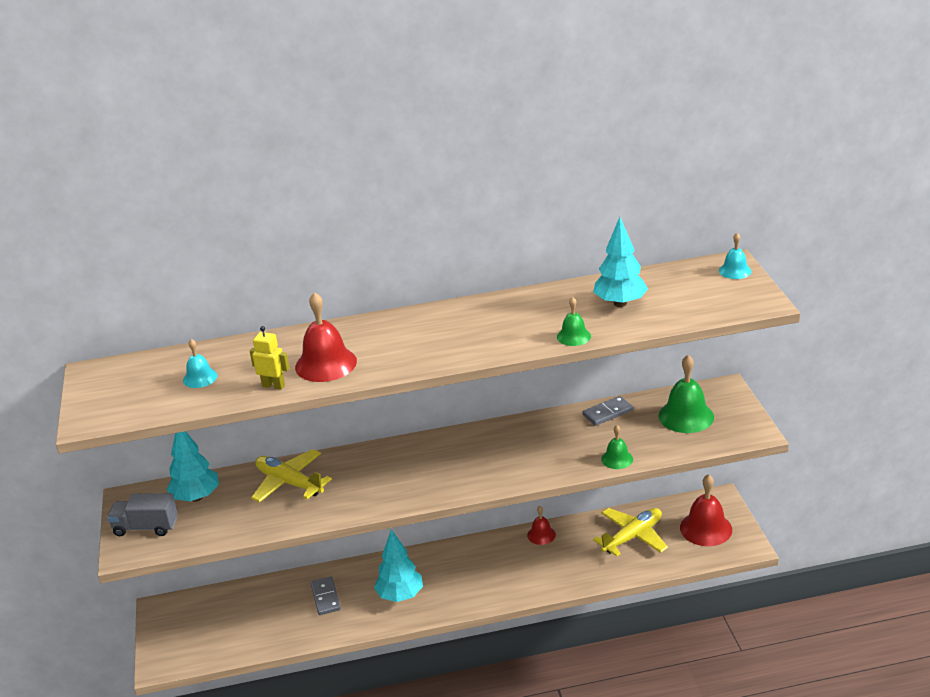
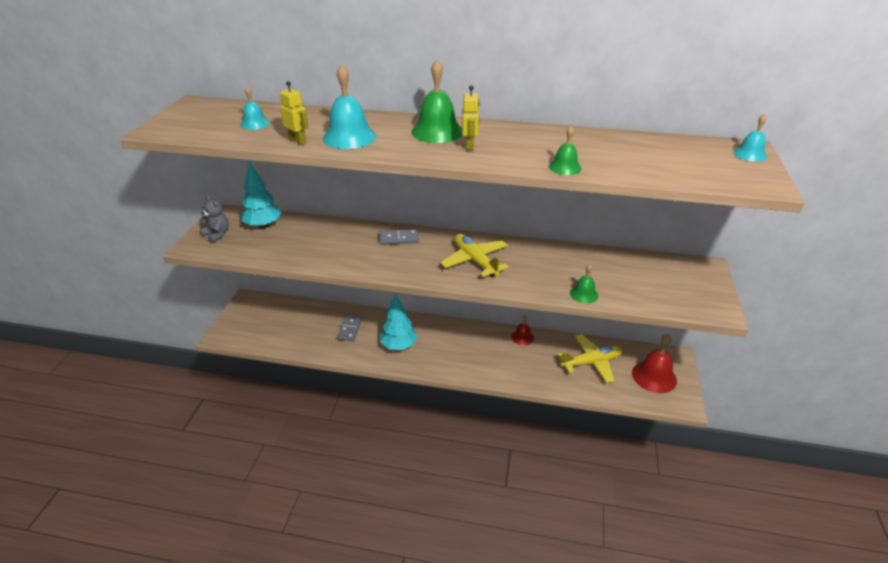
camera: 20 degrees right, 5 degrees up
grey truck [107,493,177,536] -> grey teddy bear [200,195,229,243]
yellow plane [251,449,332,503] -> yellow plane moved to [440,234,509,277]
red bell [295,292,357,382] -> turquoise bell [323,64,376,149]
grey domino [583,396,633,426] -> grey domino moved to [379,229,419,245]
turquoise tree [593,217,648,307] -> none
green bell [658,355,714,433] -> green bell moved to [411,60,462,143]
none -> yellow robot [462,85,480,151]

